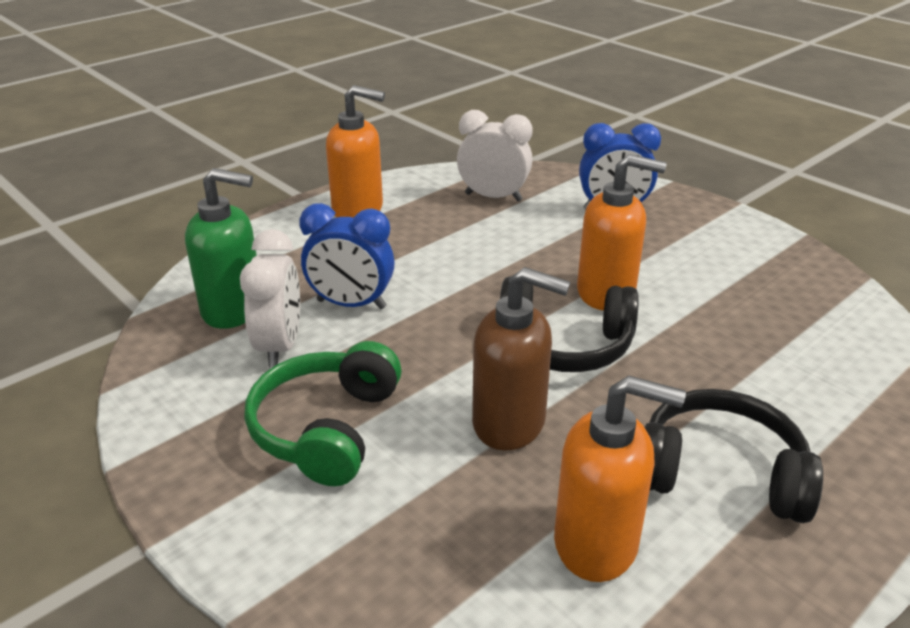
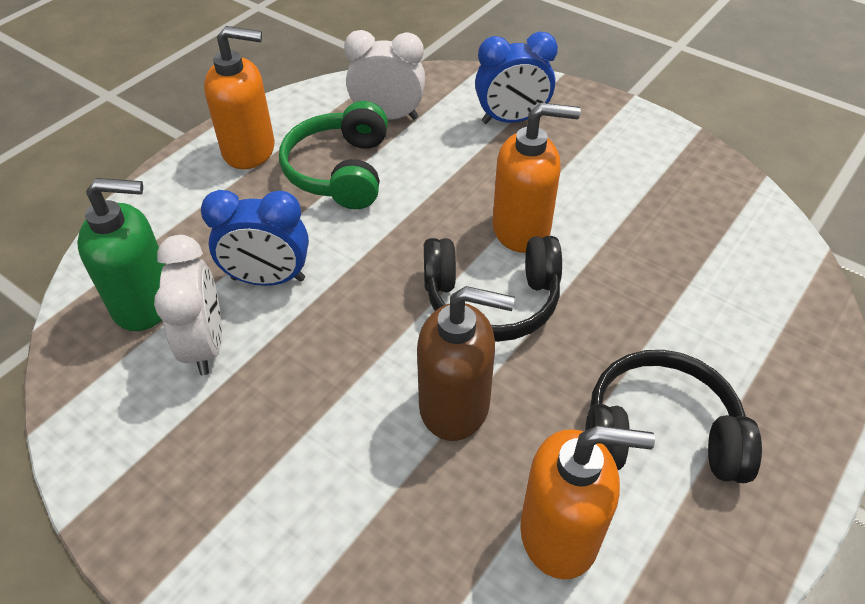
camera: 10 degrees left, 15 degrees up
green headphones [245,341,402,486] -> green headphones moved to [279,101,388,209]

